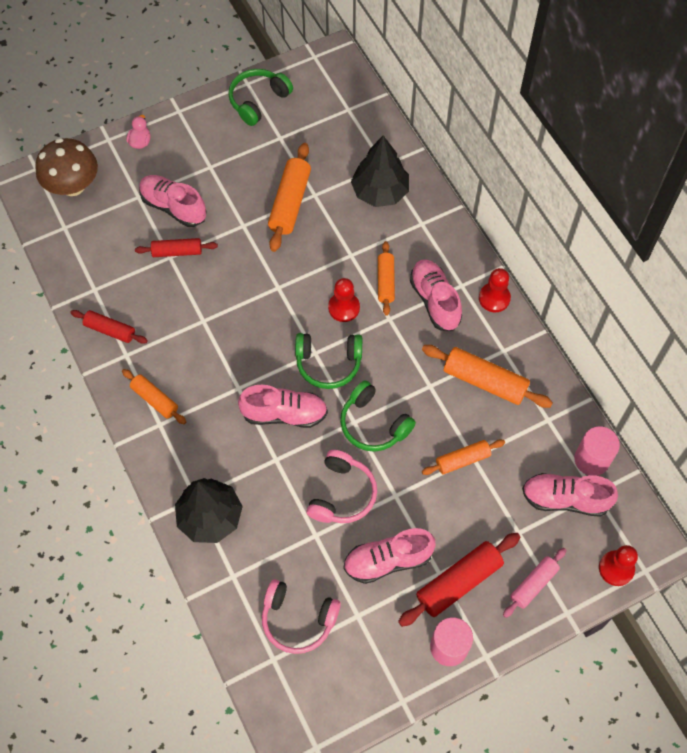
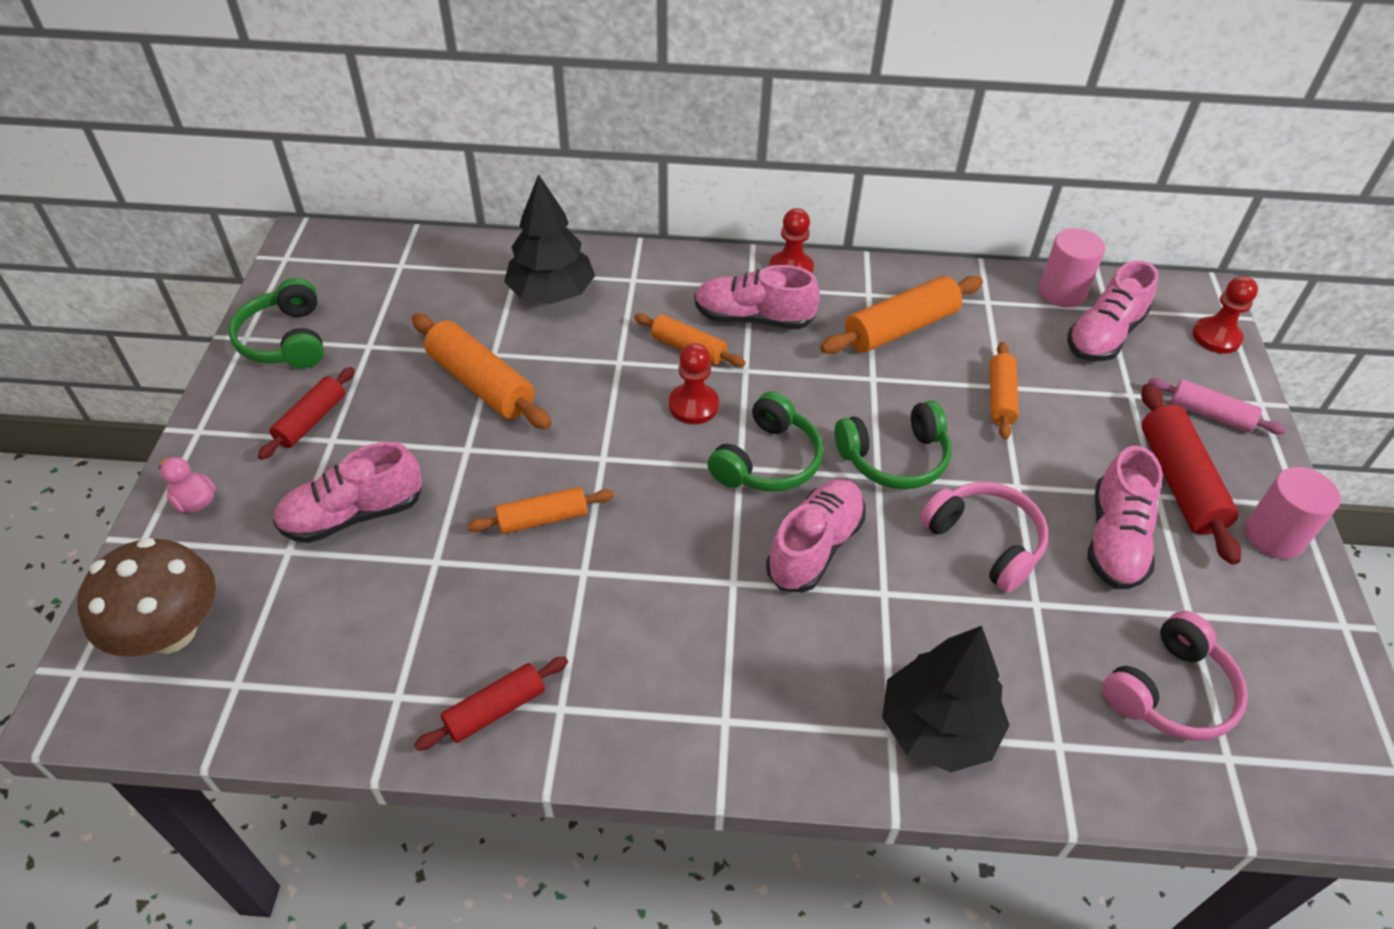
camera: 60 degrees left, 15 degrees down
orange rolling pin [122,369,186,424] -> orange rolling pin moved to [467,487,614,534]
red rolling pin [135,238,218,257] -> red rolling pin moved to [258,367,355,460]
pink rolling pin [503,548,566,618] -> pink rolling pin turned 45 degrees counterclockwise [1148,378,1286,434]

